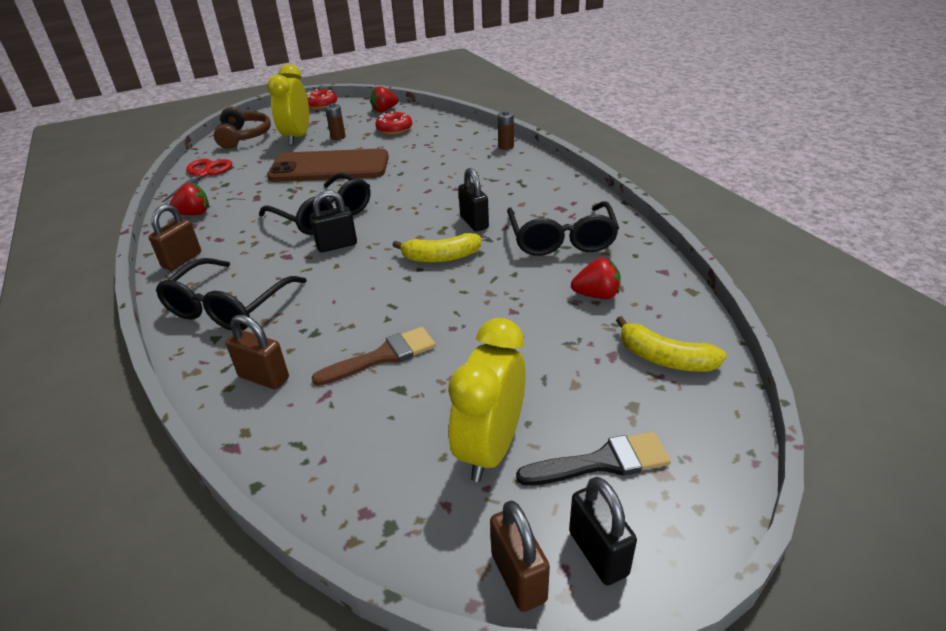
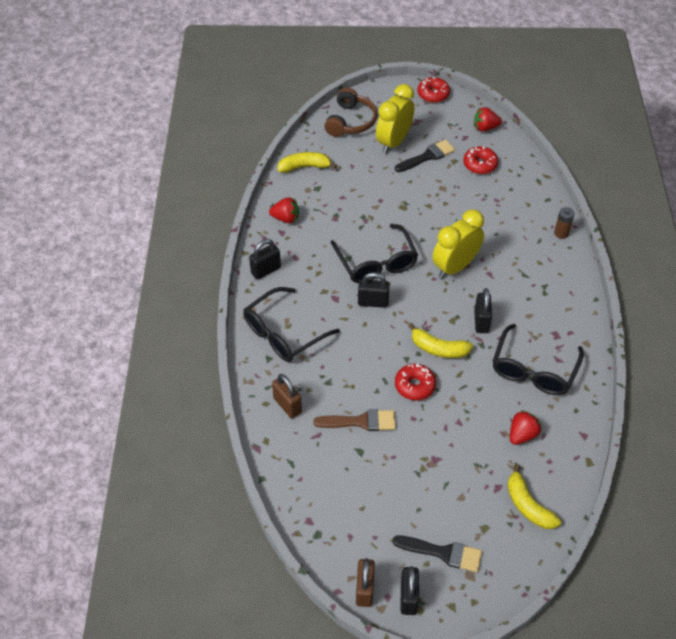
camera: 25 degrees right, 15 degrees up
brown padlock [149,204,201,270] -> black padlock [249,239,281,280]
red scissors [162,159,232,203] -> yellow banana [278,152,337,173]
brown phone [267,148,389,182] -> none
brown battery [325,103,346,140] -> black brush [395,140,455,172]
yellow clock [448,318,526,482] -> yellow clock moved to [433,210,484,278]
red strawberry [571,258,621,299] -> red strawberry turned 75 degrees counterclockwise [510,410,541,445]
none -> red donut [395,364,436,400]

